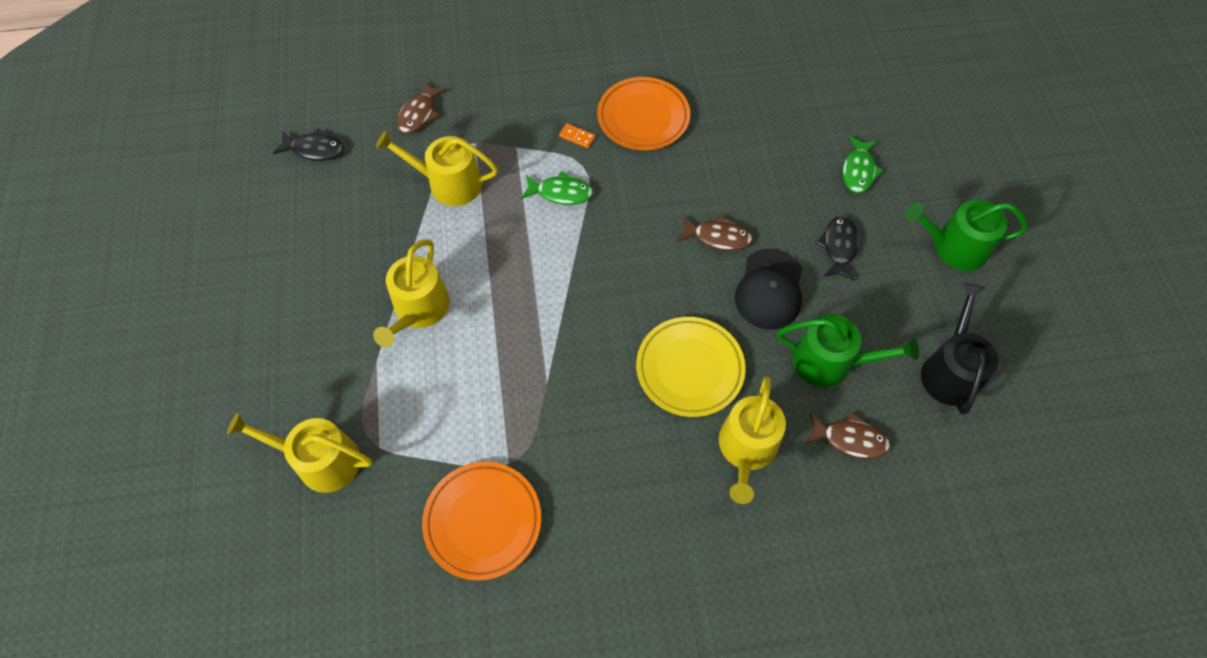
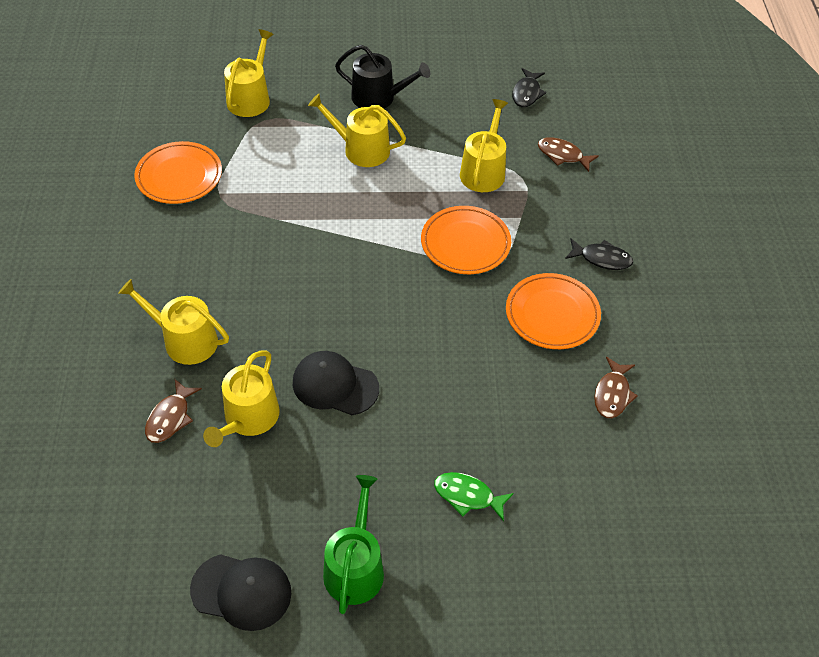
camera: 95 degrees right, 10 degrees down
green fish [521,171,593,205] -> orange plate [421,206,511,274]
orange domino [559,123,595,148] -> none
yellow plate [636,317,746,417] -> none
brown fish [678,214,752,251] -> brown fish moved to [594,357,638,418]
green watering can [777,314,919,387] -> yellow watering can [203,350,280,447]
black fish [816,216,859,281] -> black fish moved to [565,239,633,270]
black watering can [921,283,999,415] -> black watering can moved to [335,45,430,109]
none -> black cap [190,554,291,631]

